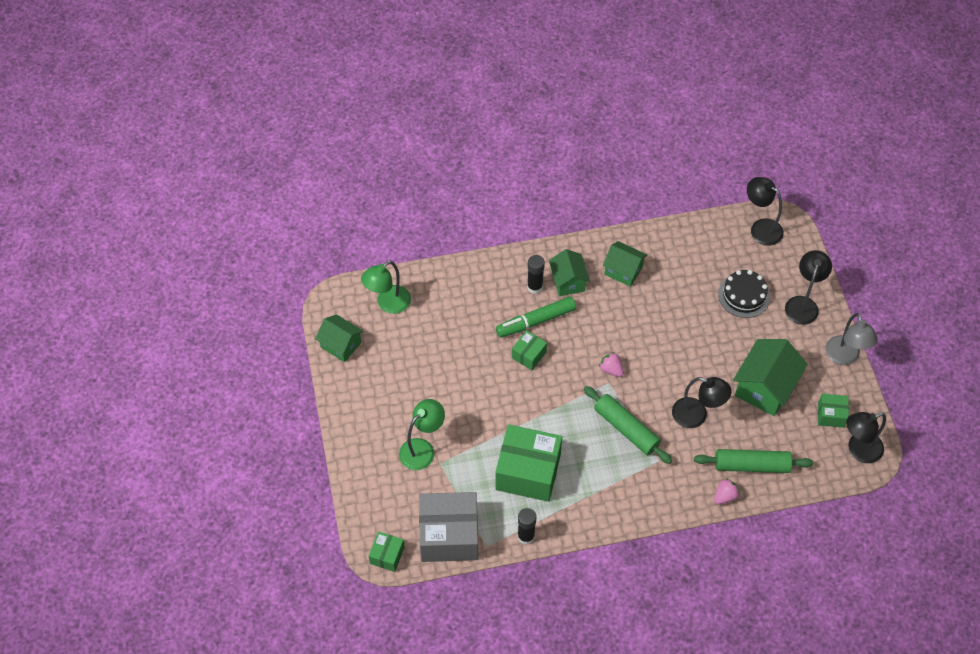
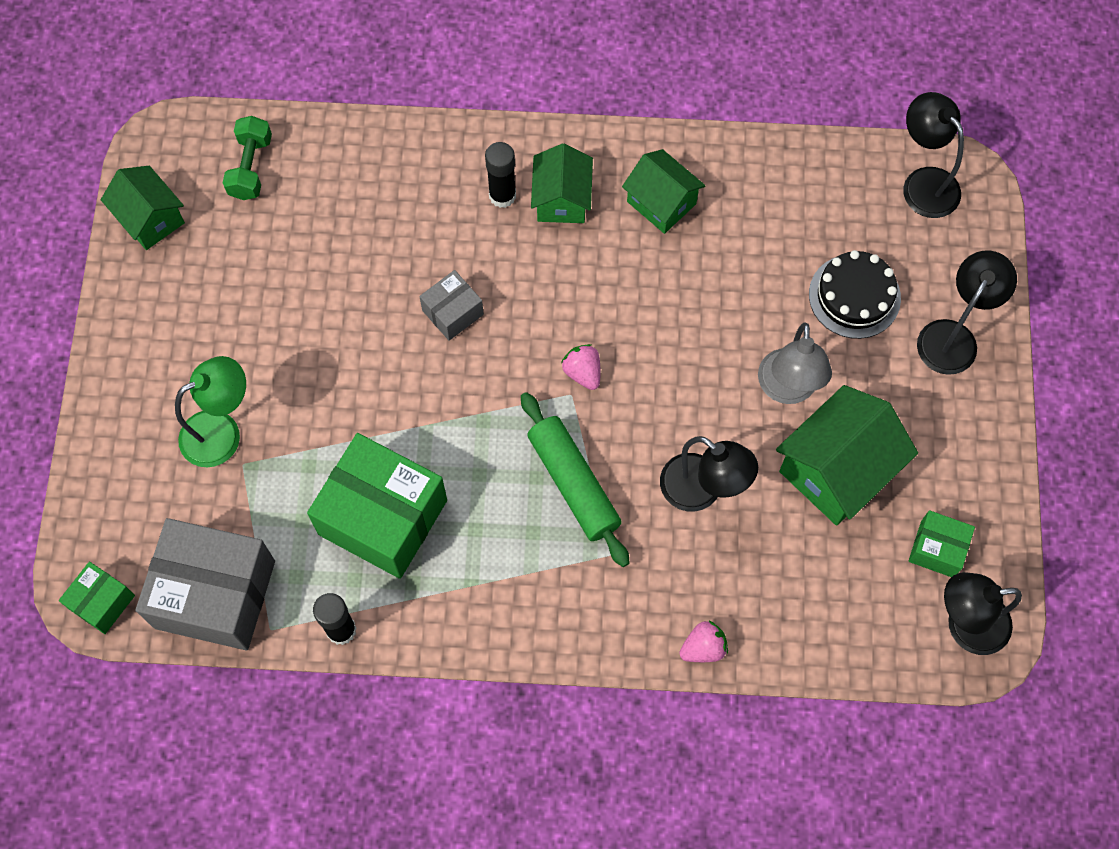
camera: 15 degrees right, 10 degrees up
green lamp [361,260,411,314] -> green dumbbell [223,116,272,200]
green marker [496,297,576,338] -> none
green box [512,330,547,370] -> grey box [419,270,484,341]
green rolling pin [694,449,813,473] -> none
grey lamp [826,313,878,365] -> grey lamp moved to [758,322,832,404]

